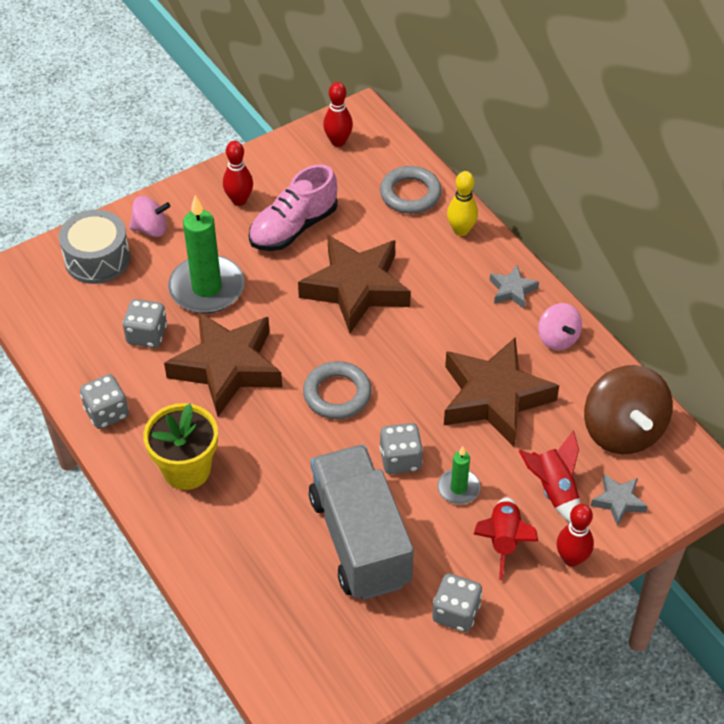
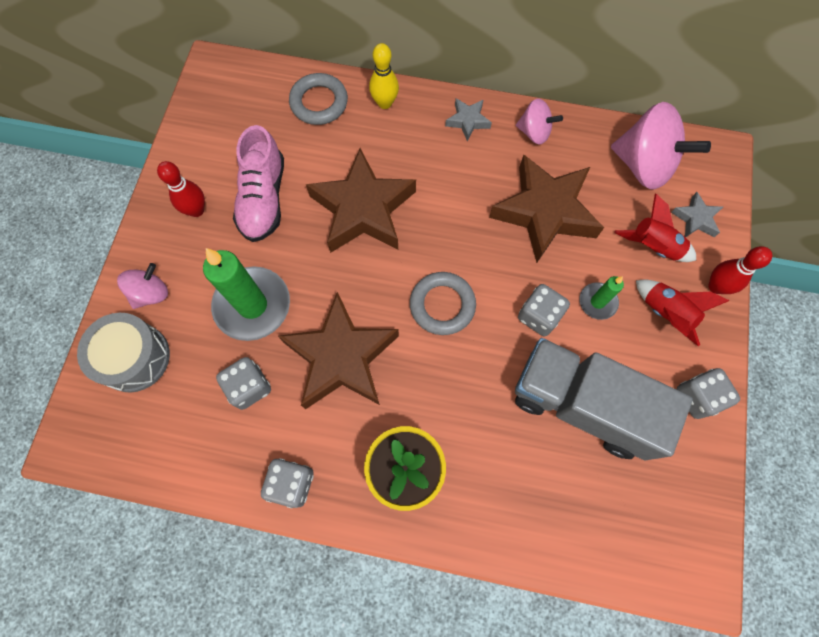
camera: 45 degrees left, 20 degrees up
red bowling pin [323,82,353,147] -> none
brown spinning top [584,365,673,454] -> pink spinning top [611,102,711,190]

